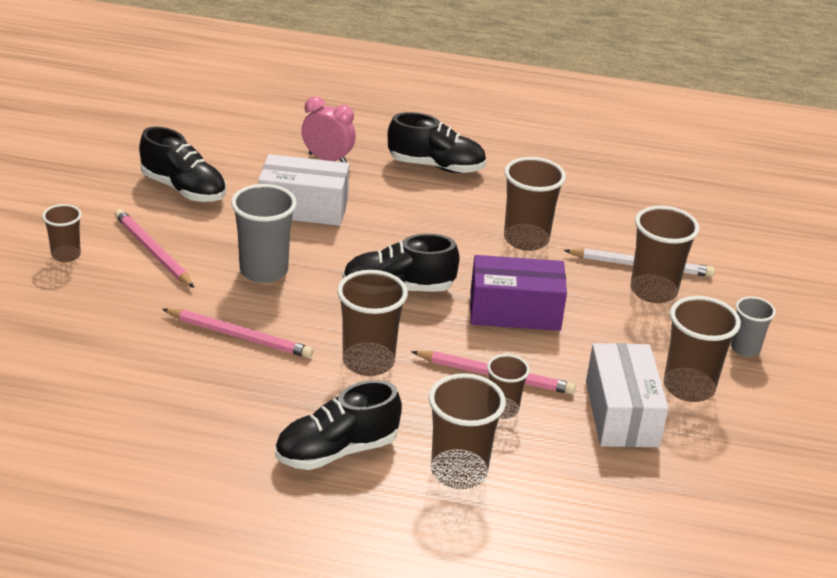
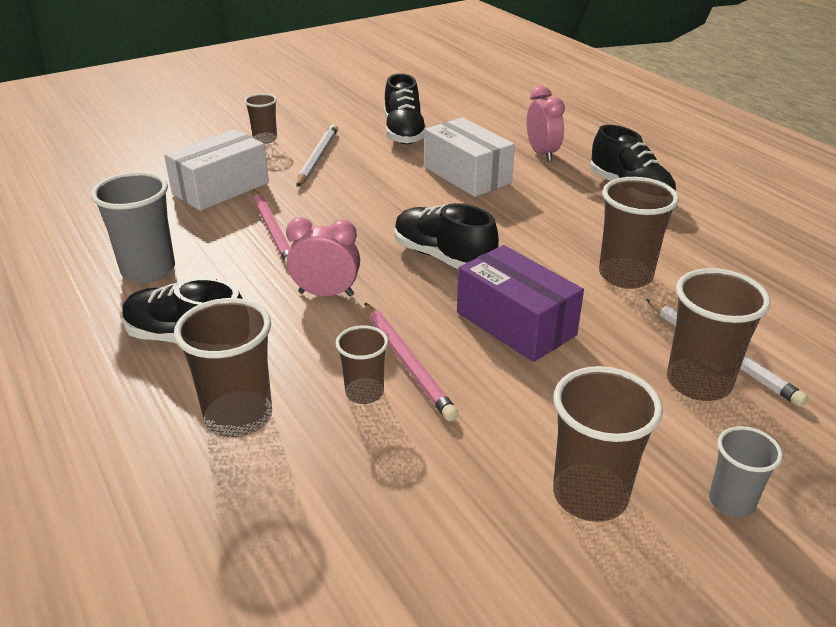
camera: 50 degrees right, 0 degrees up
pink pencil [115,209,194,288] -> white pencil [296,124,338,187]
grey cup [231,184,297,283] -> grey cup moved to [91,172,175,283]
brown cup [337,270,408,376] -> pink clock [286,217,360,296]
white box [586,343,668,447] -> white box moved to [164,129,269,211]

